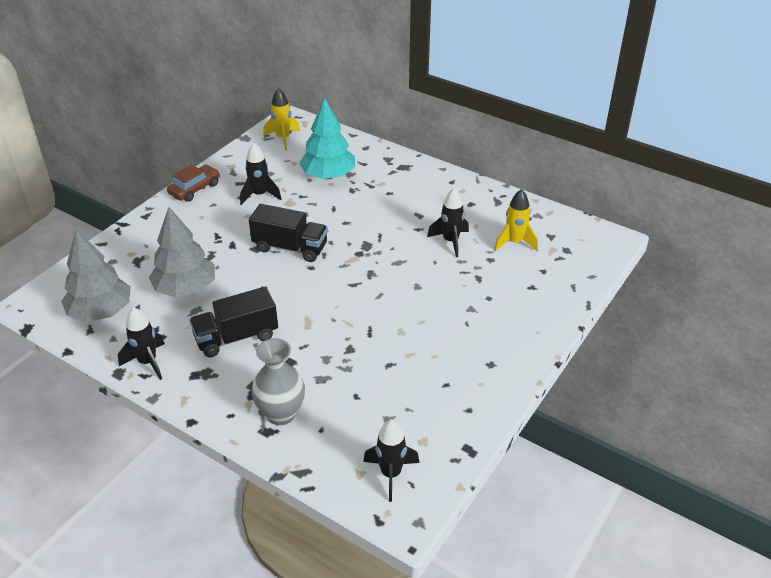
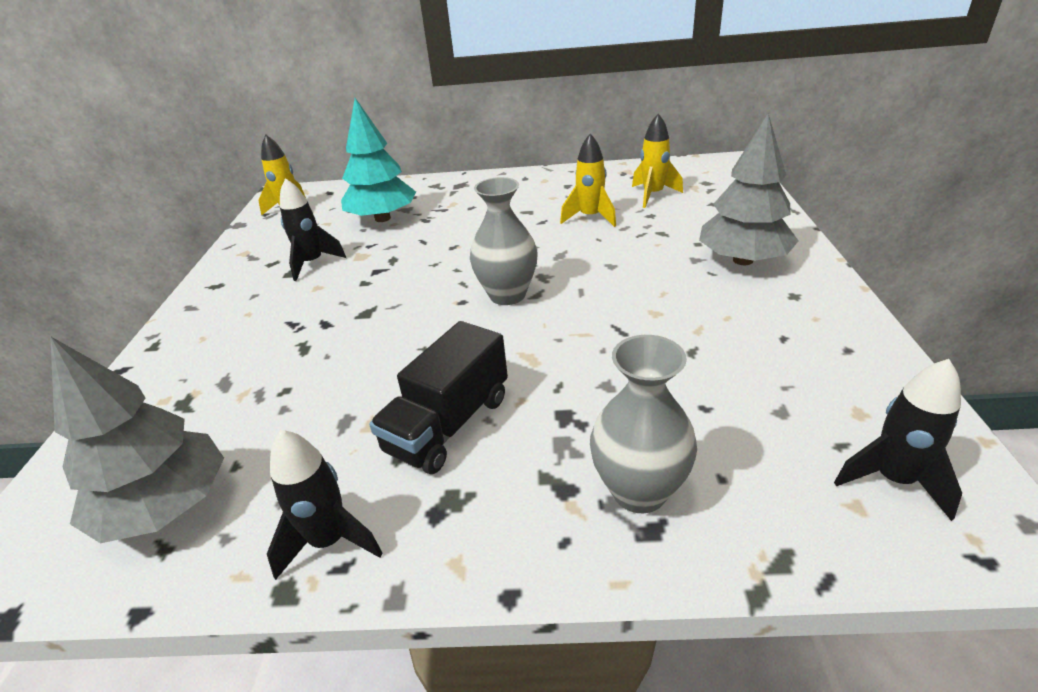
camera: 30 degrees left, 5 degrees down
grey tree [149,207,215,297] -> grey tree moved to [699,113,799,265]
brown car [167,165,220,202] -> none
black truck [249,204,328,262] -> none
black rocket [427,188,469,257] -> yellow rocket [560,133,616,227]
none -> grey vase [470,177,538,305]

